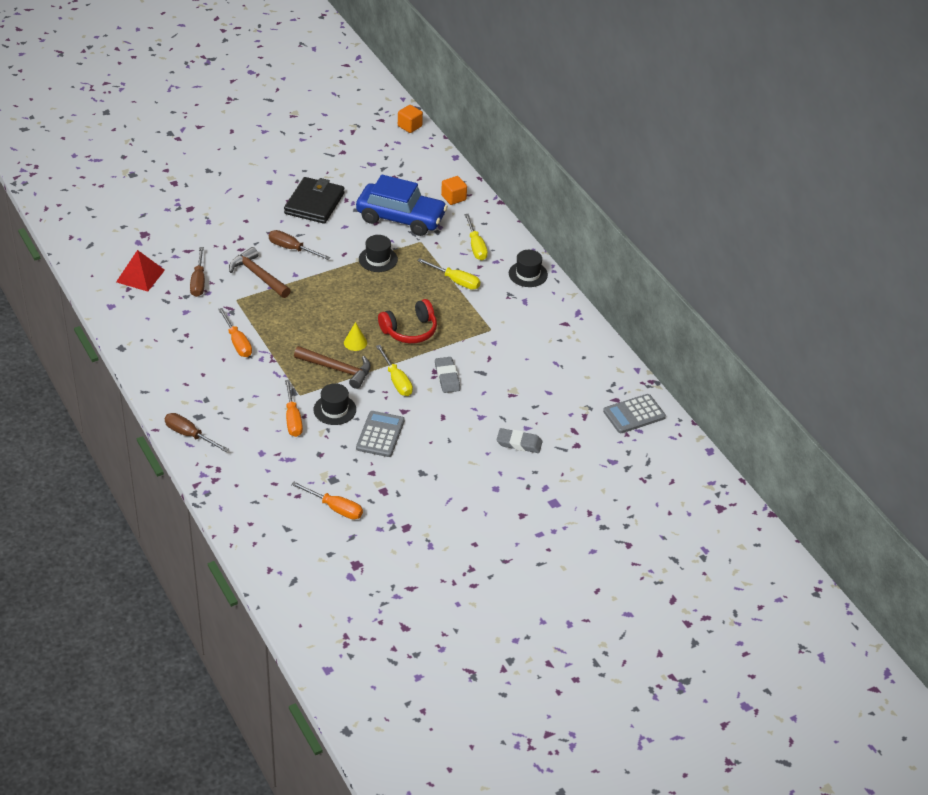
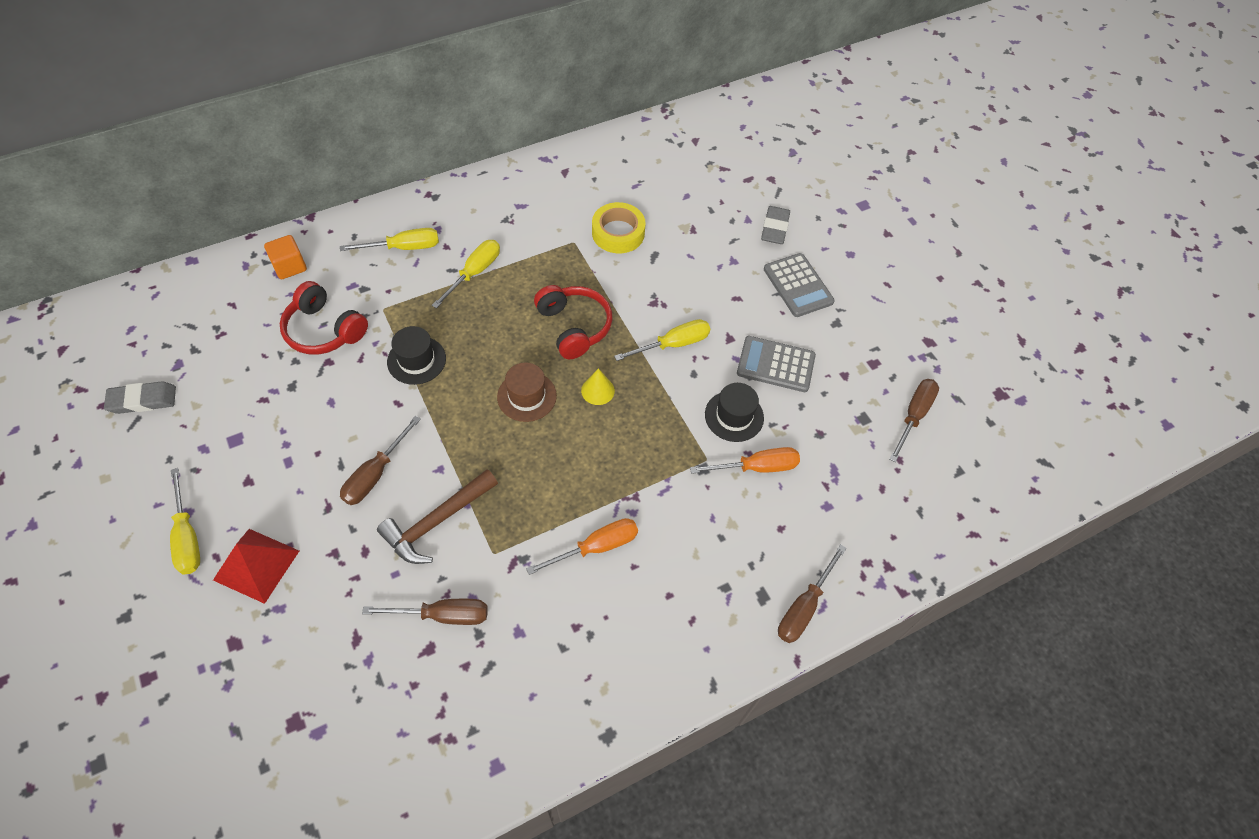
camera: 90 degrees left, 15 degrees up
red pyramid [116,250,165,292] -> red pyramid moved to [213,529,299,604]
black wallet [284,177,345,224] -> none
orange screwdriver [291,482,363,520] -> brown screwdriver [889,379,939,462]
brown hammer [294,346,371,389] -> none
blue car [356,175,448,236] -> red headphones [280,281,368,355]
orange cube [398,105,423,133] -> none
grey eraser [435,357,460,393] -> grey eraser moved to [104,382,176,414]
black hat [509,250,548,287] -> none
grey calculator [603,394,666,433] -> grey calculator moved to [764,253,835,317]
none -> yellow screwdriver [170,468,200,574]
none -> brown hat [497,362,557,422]
none -> yellow tape [592,202,645,253]

